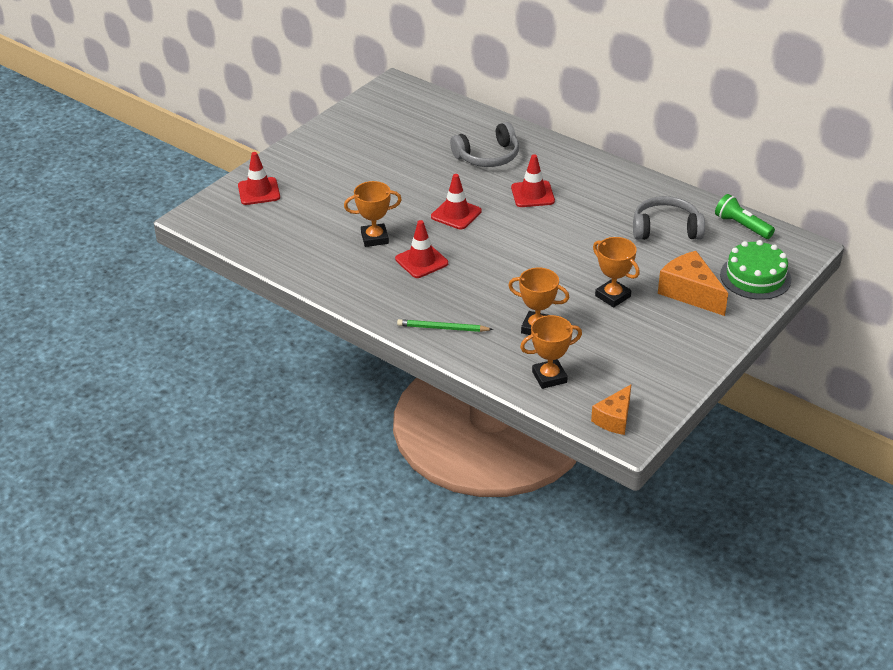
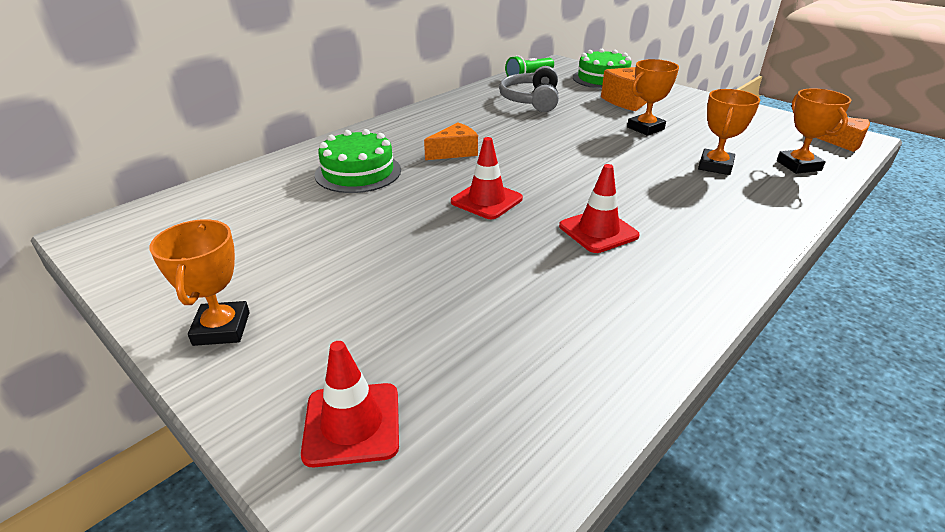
camera: 85 degrees left, 5 degrees down
orange trophy [344,181,402,247] -> orange trophy moved to [150,219,250,346]
green pencil [397,319,493,332] -> none
grey headphones [450,122,519,167] -> green cake [315,129,401,193]
red traffic cone [511,154,555,207] -> orange cheese [424,123,478,160]

